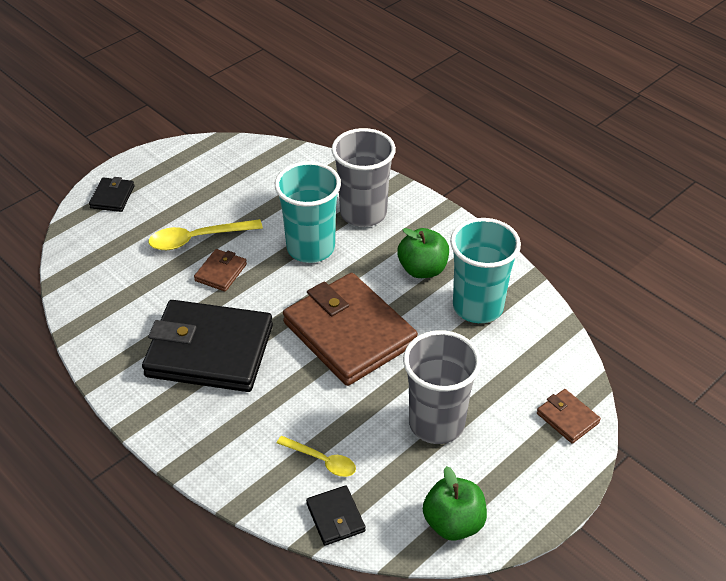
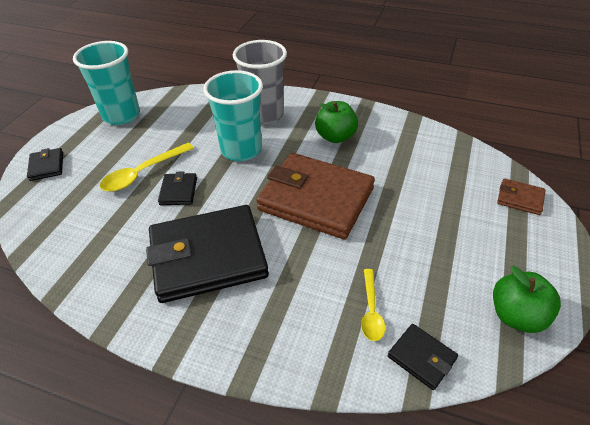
camera: 25 degrees left, 0 degrees up
brown wallet [194,249,247,292] -> black wallet [158,171,197,205]
yellow spoon [277,436,356,477] -> yellow spoon turned 90 degrees clockwise [361,269,385,341]
grey cup [403,330,481,444] -> none
turquoise cup [450,218,521,323] -> turquoise cup moved to [73,41,140,125]

